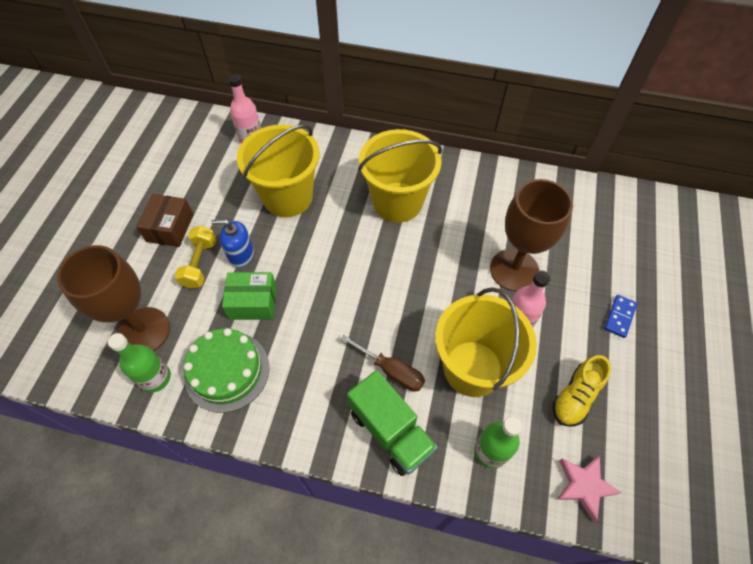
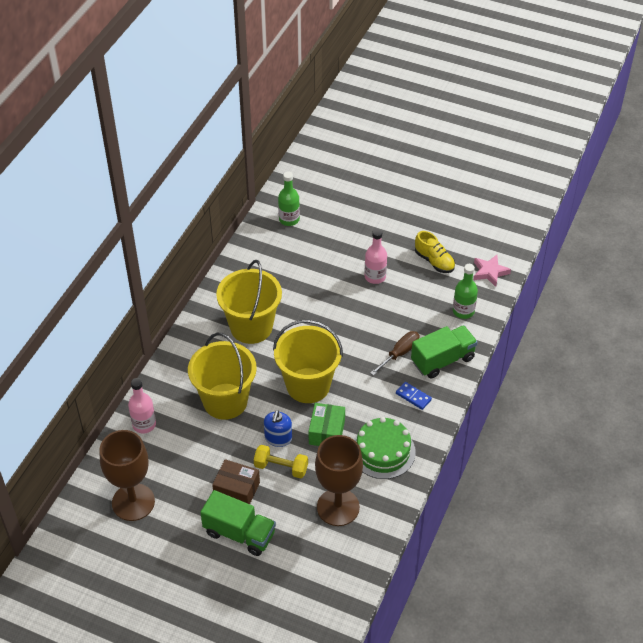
camera: 80 degrees left, 10 degrees down
green bottle [108,333,171,393] -> green bottle moved to [278,172,300,226]
yellow bucket [435,287,537,397] -> yellow bucket moved to [273,320,343,403]
brown goblet [490,179,573,292] -> brown goblet moved to [100,430,155,521]
blue domino [604,295,637,338] -> blue domino moved to [396,382,432,410]
none -> green truck [200,490,276,556]

